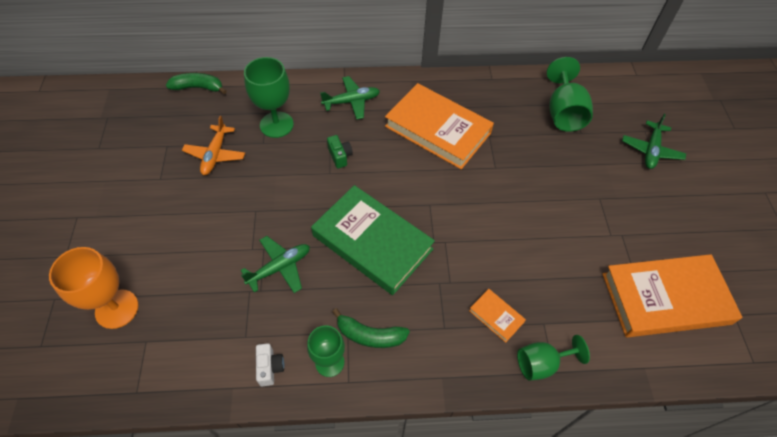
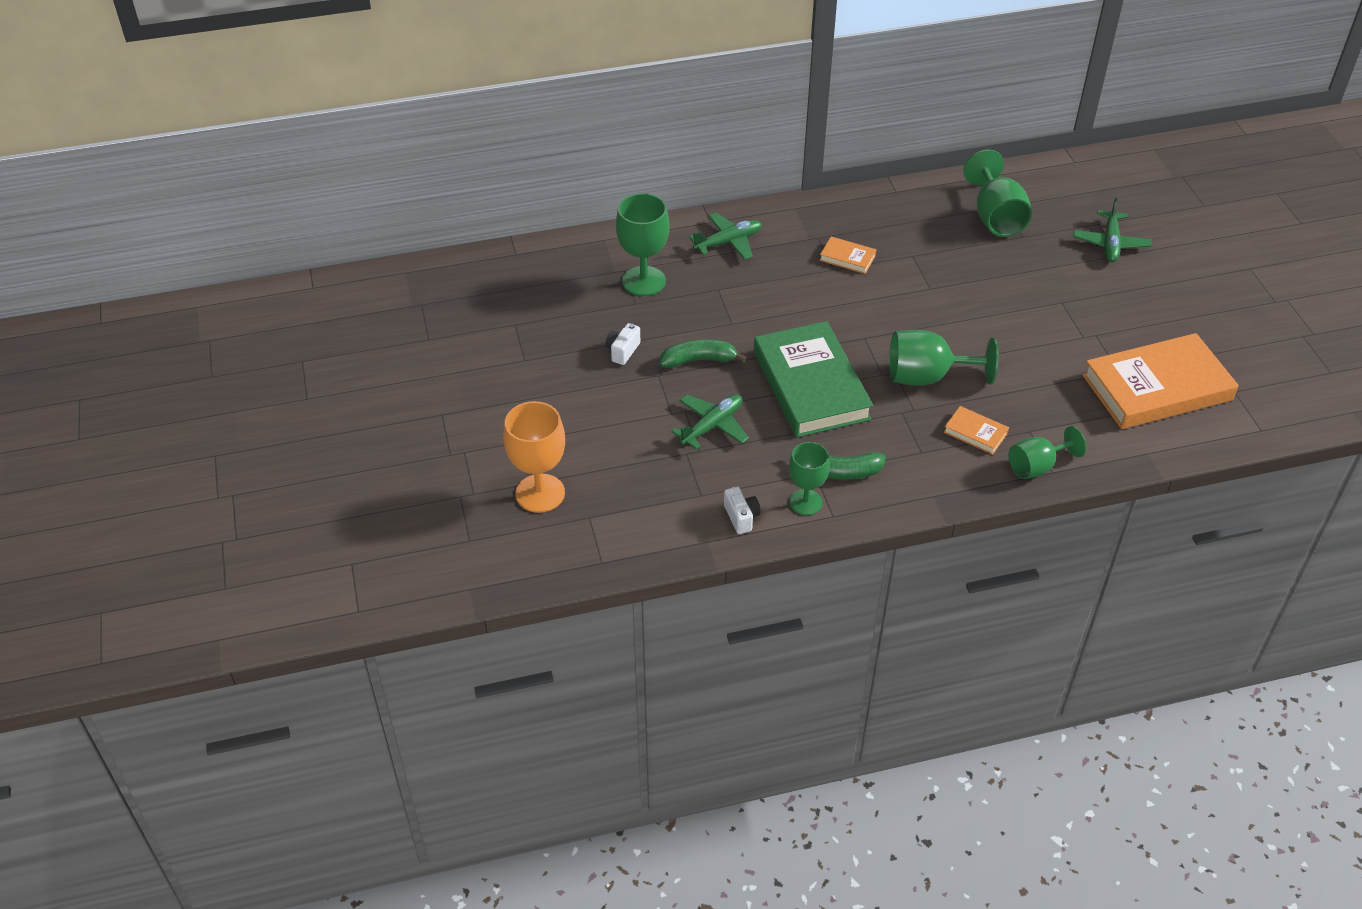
camera: 10 degrees left, 10 degrees down
green banana [166,73,227,94] -> green banana moved to [660,339,747,368]
orange plane [182,116,245,175] -> none
green book [311,185,435,295] -> green book turned 45 degrees clockwise [754,321,873,437]
green camera [327,135,353,168] -> none
orange book [385,83,494,169] -> orange book [820,236,876,274], size x0.42
none -> white camera [606,323,640,365]
none -> green goblet [889,330,999,386]

